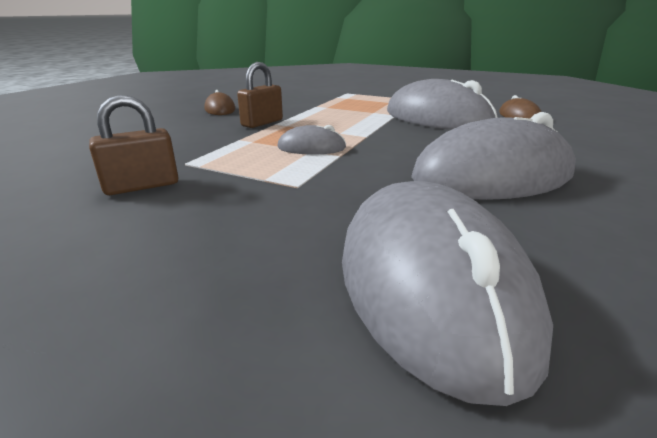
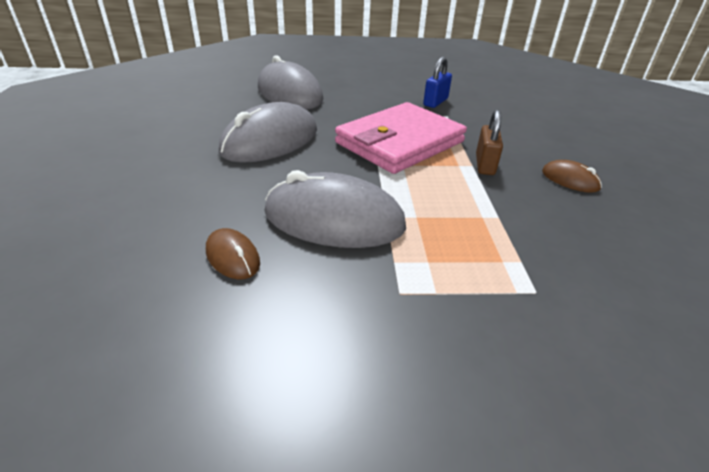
camera: 150 degrees right, 10 degrees up
brown padlock [89,95,179,195] -> blue padlock [423,57,452,108]
grey mouse [277,125,346,154] -> pink wallet [335,102,467,174]

